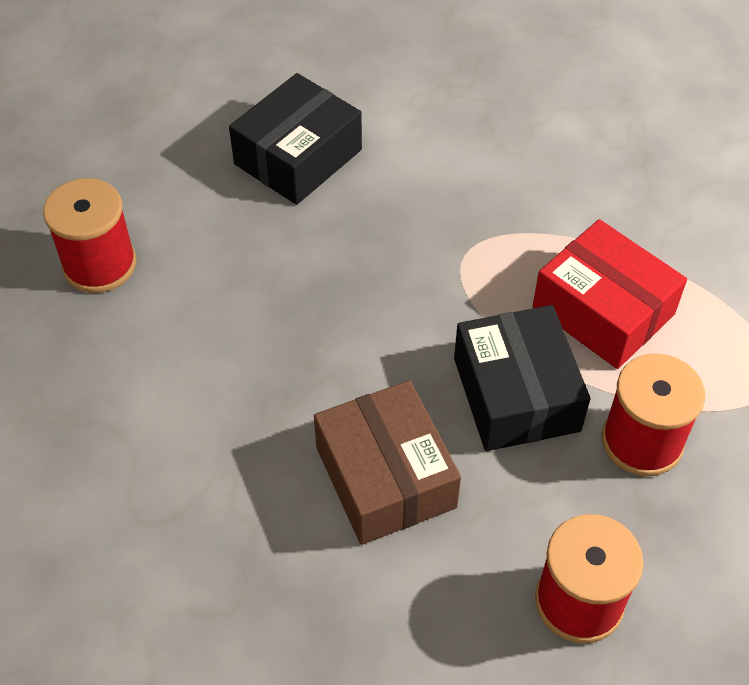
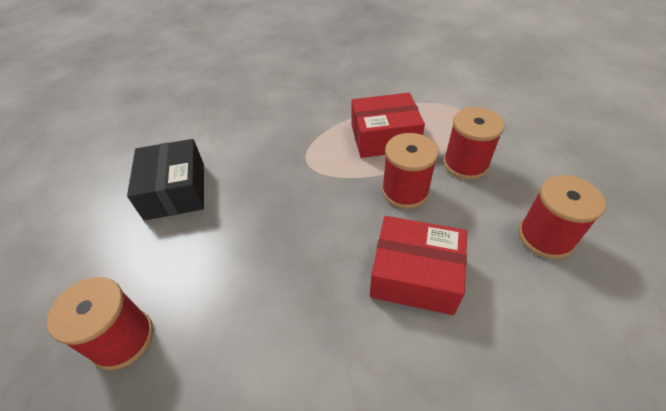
camera: 50 degrees left, 5 degrees down
brown box [314,380,461,545] -> red box [370,216,467,315]
black box [454,305,590,451] -> red spool [382,133,438,209]

